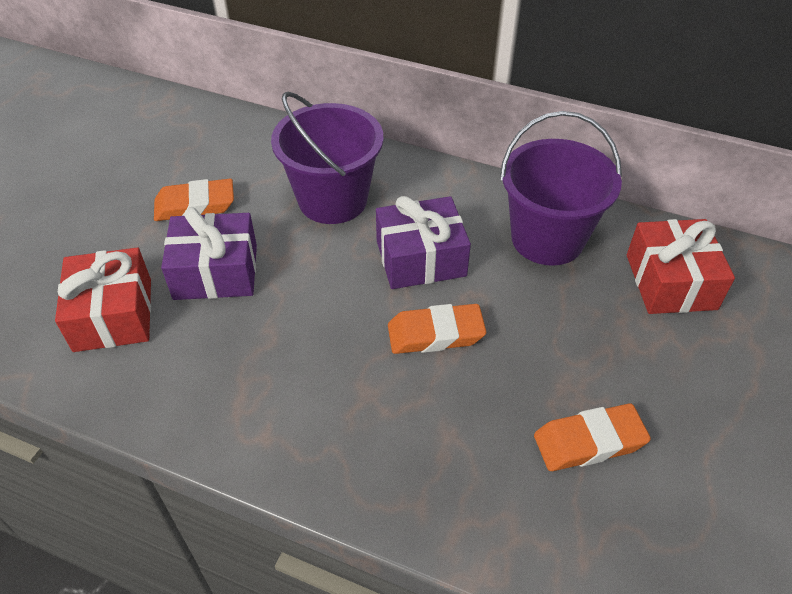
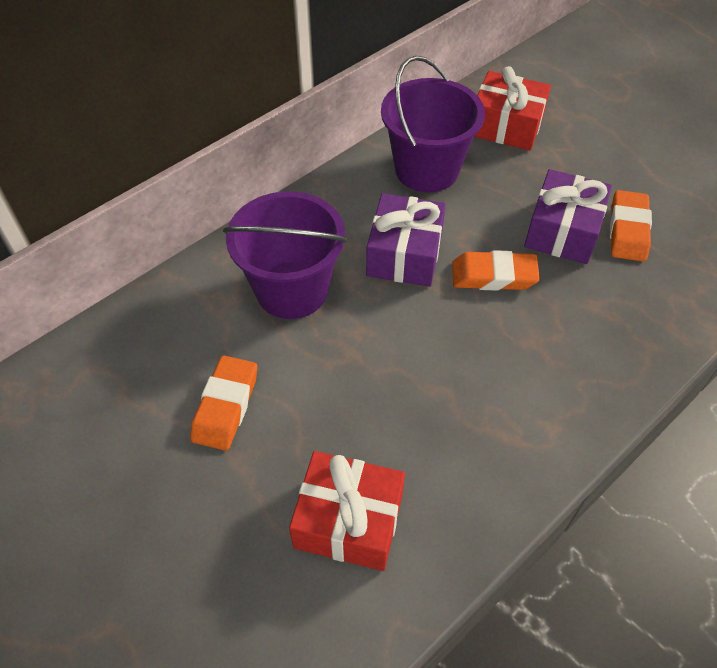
camera: 65 degrees left, 5 degrees up
purple gift [161,207,257,300] -> purple gift moved to [524,169,612,264]
orange eraser [388,304,486,354] -> orange eraser turned 75 degrees clockwise [452,250,540,291]

